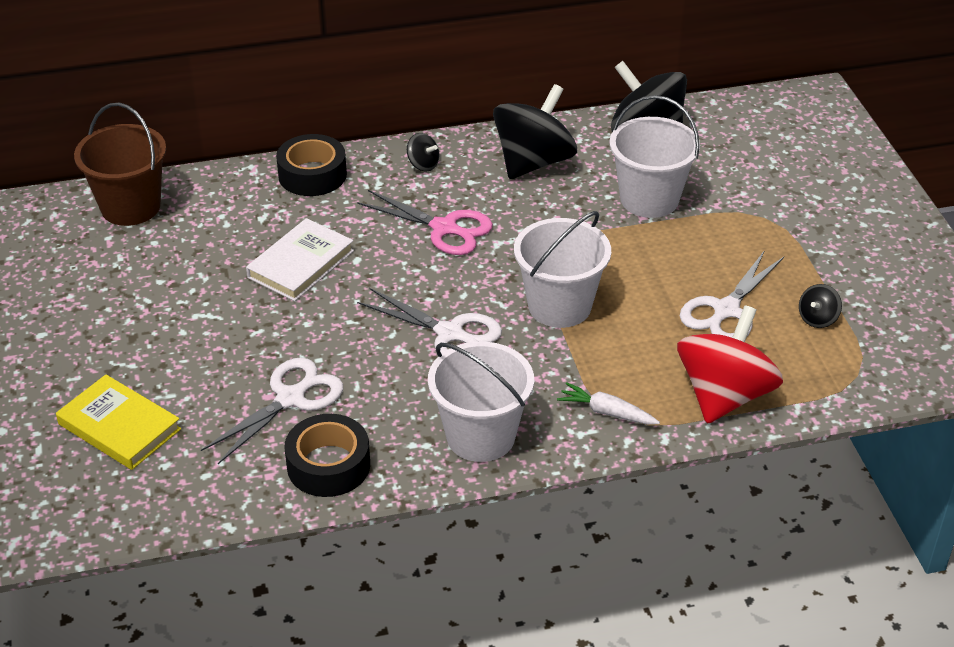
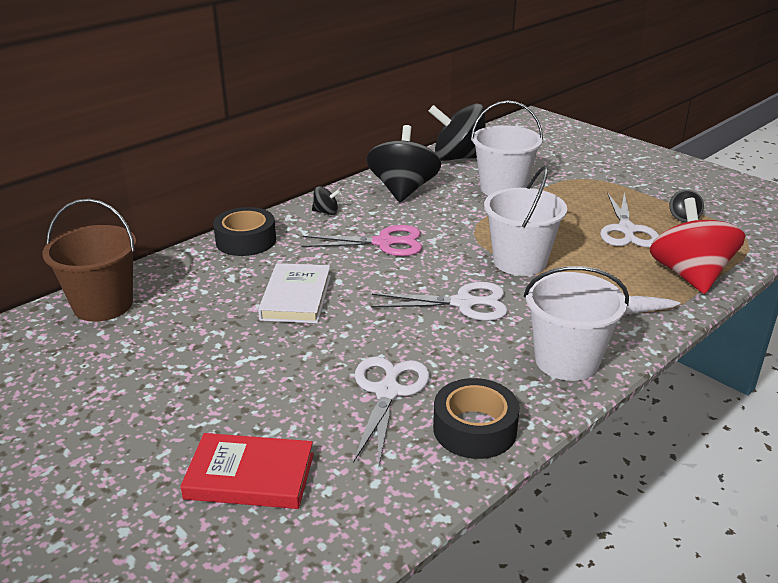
camera: 30 degrees left, 10 degrees down
yellow book [56,375,181,470] -> red book [180,433,314,509]

